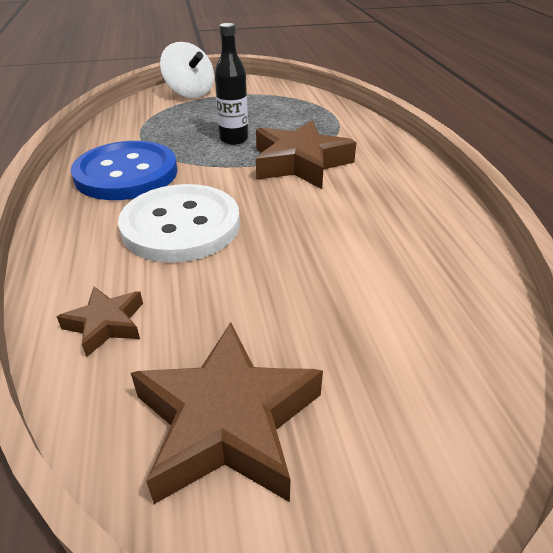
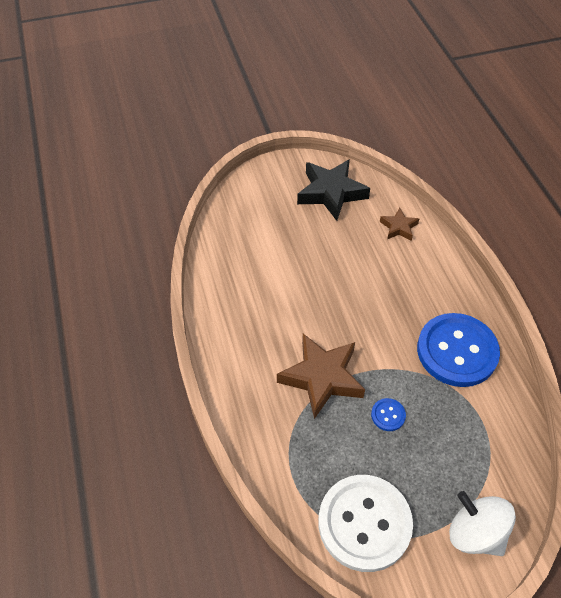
camera: 175 degrees right, 15 degrees up
white button [118,184,240,263] -> white button moved to [318,475,413,572]
brown star [131,322,323,504] -> black star [297,159,370,221]
black bottle [215,23,248,145] -> blue button [371,398,406,431]

